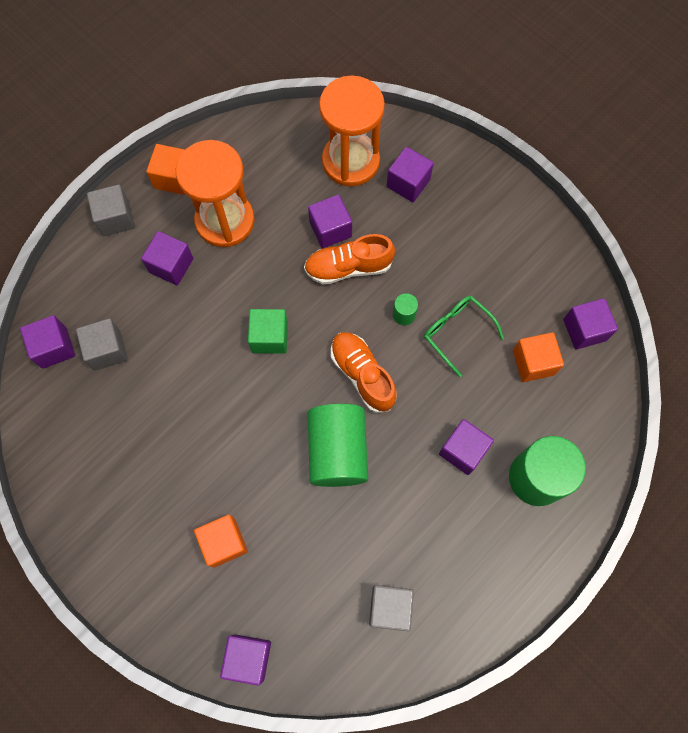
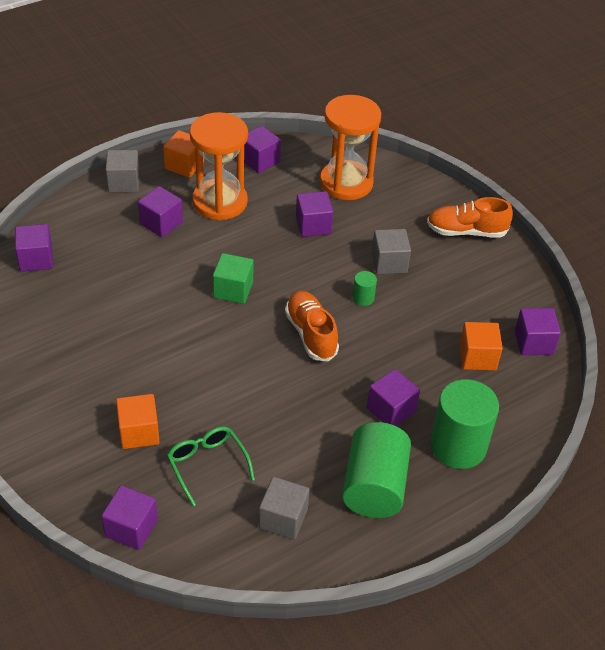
camera: 10 degrees right, 25 degrees down
grey cube [76,318,128,371] -> grey cube moved to [372,229,411,274]
orange shoe [304,234,395,284] -> orange shoe moved to [427,197,513,238]
green cylinder [307,404,368,487] -> green cylinder moved to [342,422,411,518]
purple cube [387,147,434,202] -> purple cube moved to [244,126,281,173]
green glasses [424,296,504,377] -> green glasses moved to [167,426,255,506]

